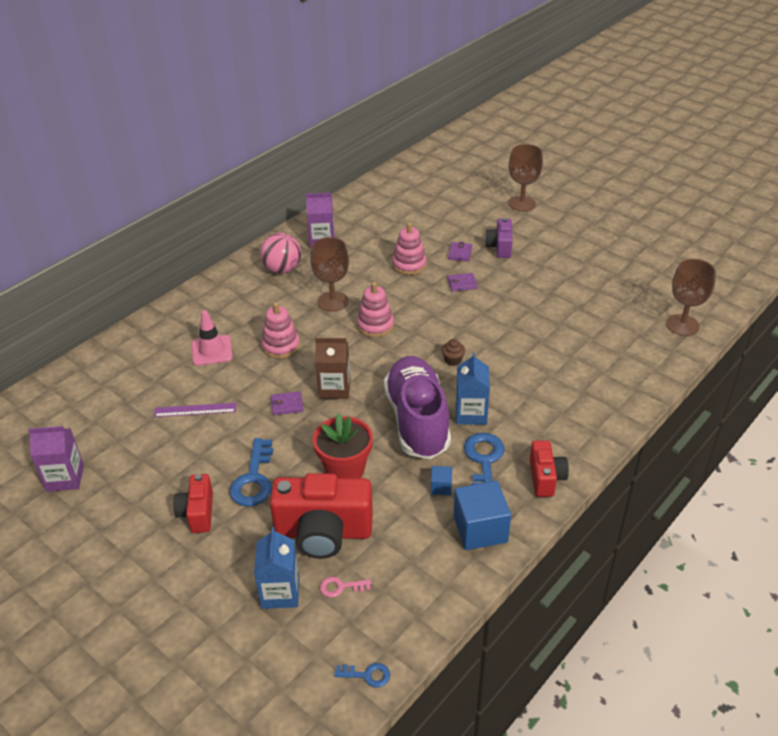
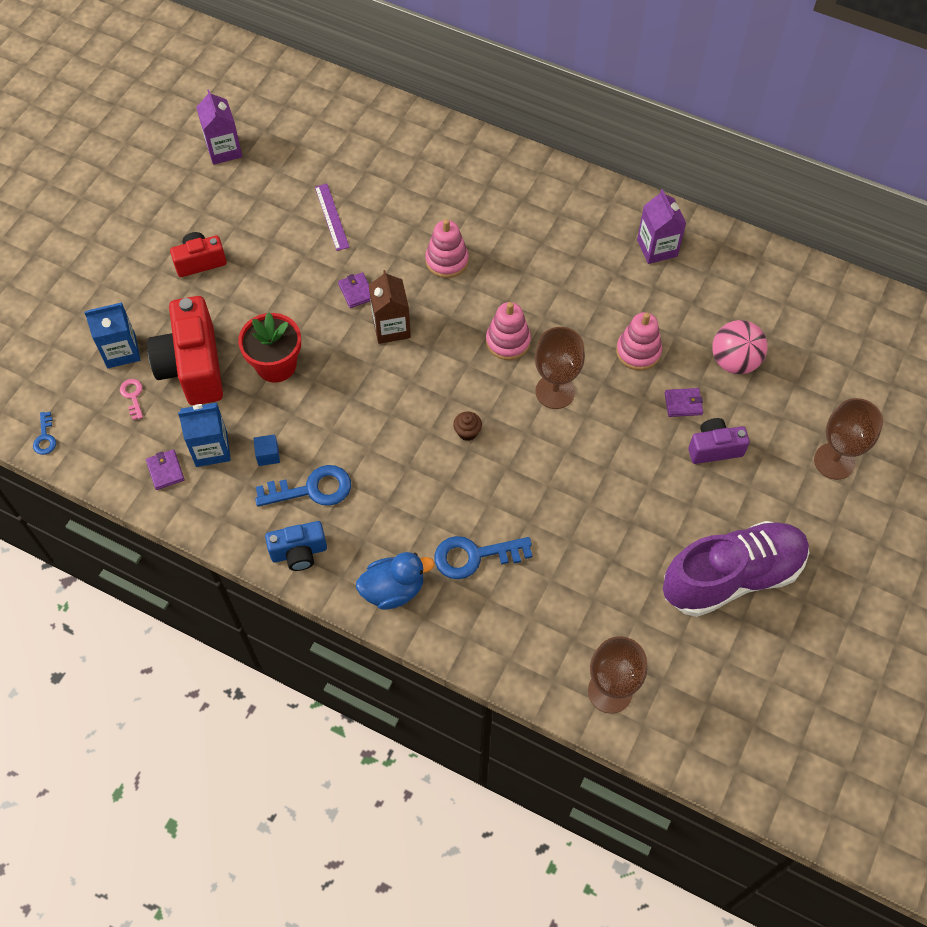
camera: 75 degrees right, 20 degrees up
pink traffic cone [192,310,233,366] -> none
blue key [229,438,273,507] -> blue key moved to [434,536,532,579]
pink ball [260,233,301,274] -> pink ball moved to [712,320,768,374]
brown goblet [310,237,349,312] -> brown goblet moved to [535,327,585,409]
purple shoe [384,356,451,459] -> purple shoe moved to [663,521,809,617]
purple wallet [447,273,477,292] -> purple wallet moved to [146,449,184,490]
blue cube [454,481,511,550] -> none
blue carton [456,352,490,425] -> blue carton moved to [178,403,231,467]
red camera [530,440,569,497] -> blue camera [265,521,327,571]
none -> blue duck [356,552,435,610]

